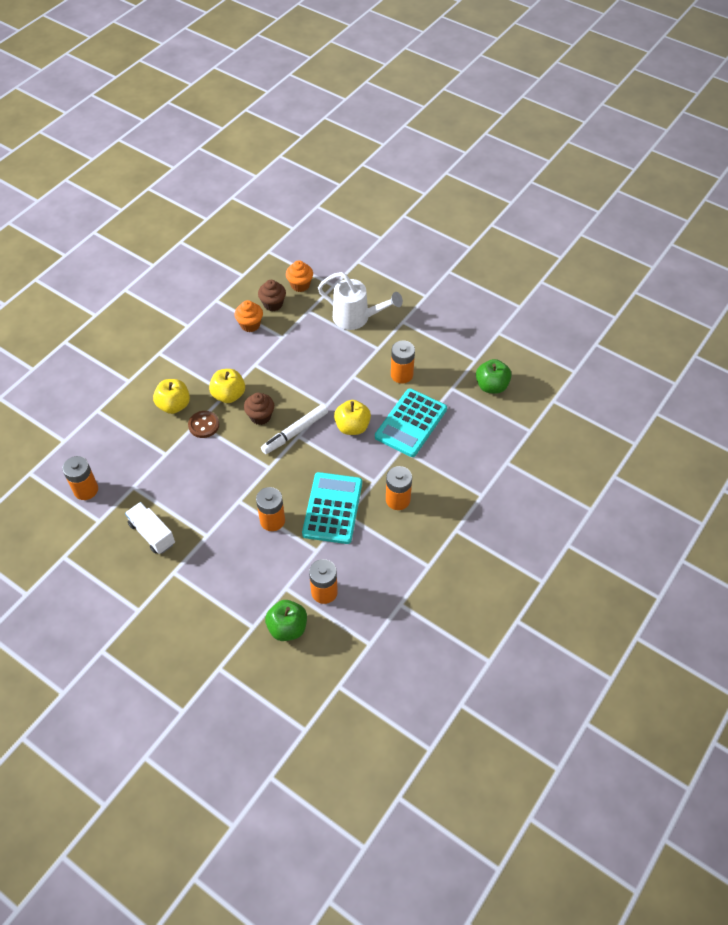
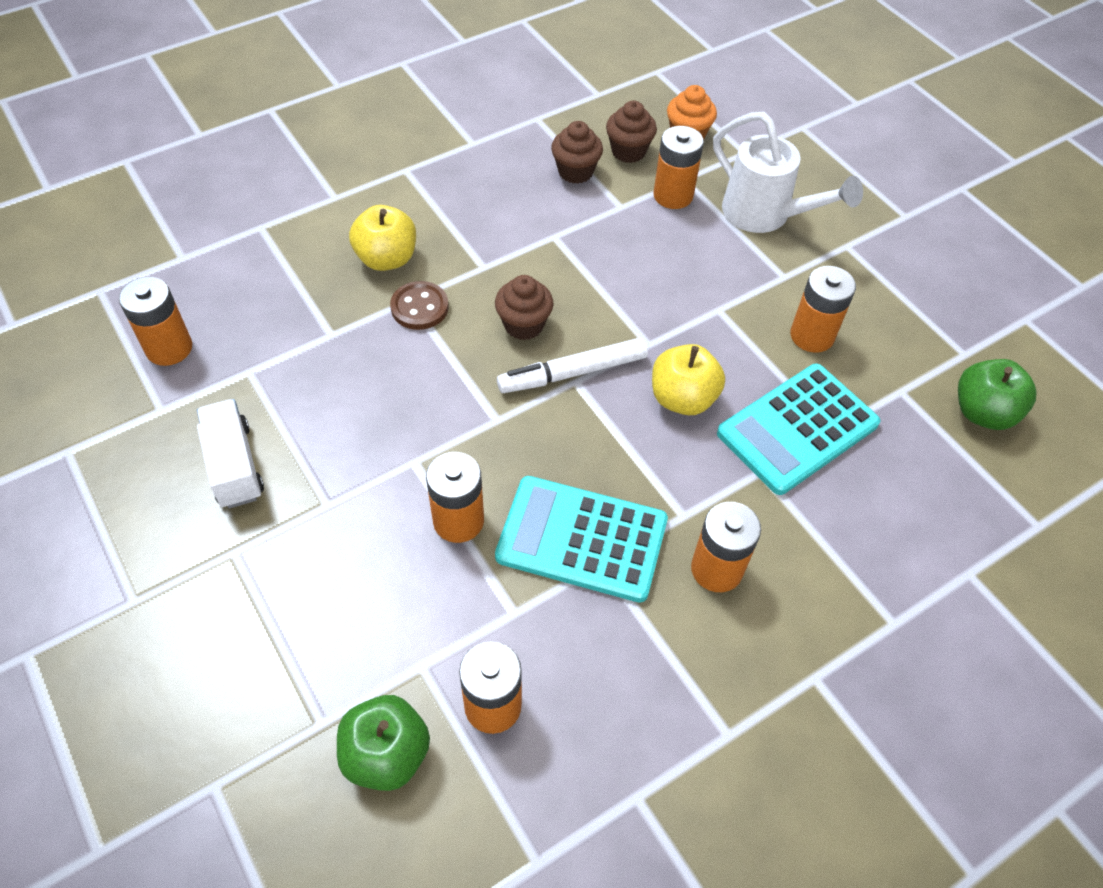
camera: 20 degrees right, 0 degrees up
yellow apple [209,369,245,403] -> none
orange cupcake [235,300,263,332] -> brown cupcake [551,121,603,184]
turquoise calculator [302,472,362,544] -> turquoise calculator turned 105 degrees counterclockwise [495,476,668,603]
none -> orange battery [654,126,704,209]

